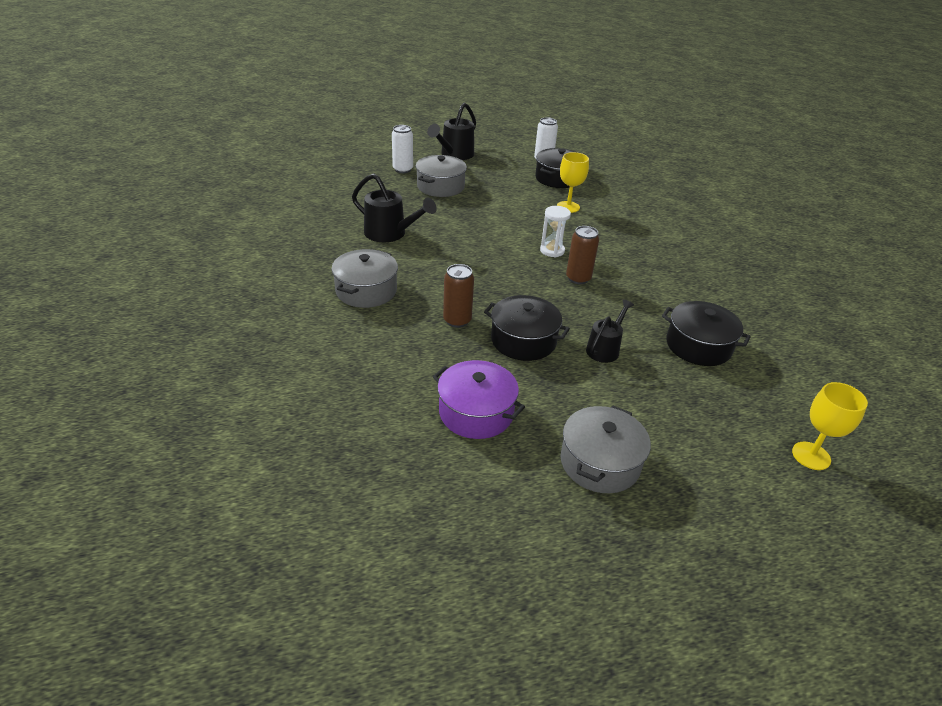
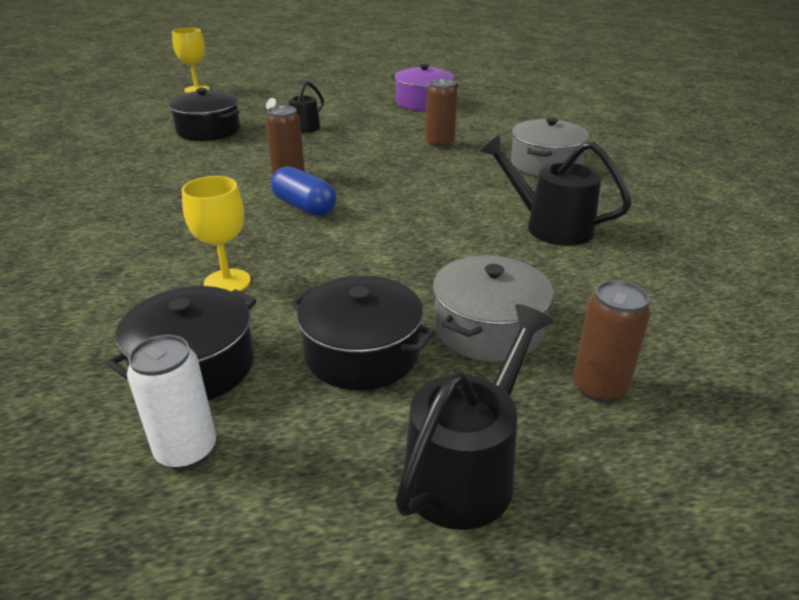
camera: 175 degrees left, 5 degrees down
white can [392,125,413,173] -> brown can [573,280,651,403]
black pot [484,295,570,361] -> black pot moved to [291,275,435,390]
white hourglass [540,206,571,257] -> blue capsule [271,166,336,216]
grey pot [561,406,651,493] -> none

